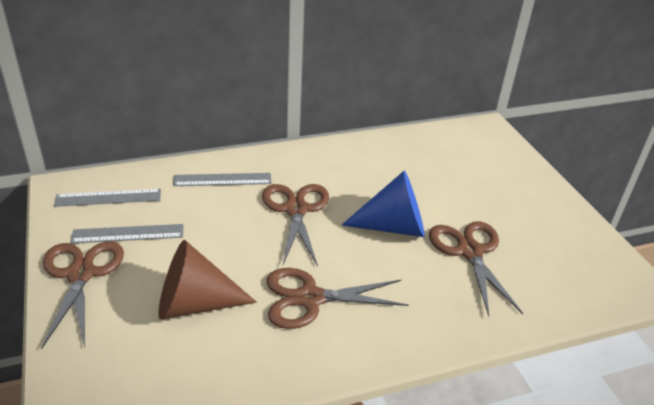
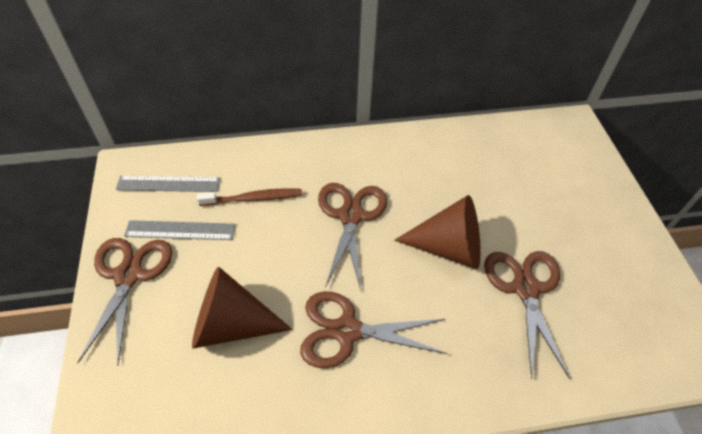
camera: 10 degrees right, 15 degrees up
grey ruler [173,173,272,186] -> none
blue cone [342,171,425,237] -> brown cone [394,195,481,269]
none -> brown toothbrush [197,188,302,206]

